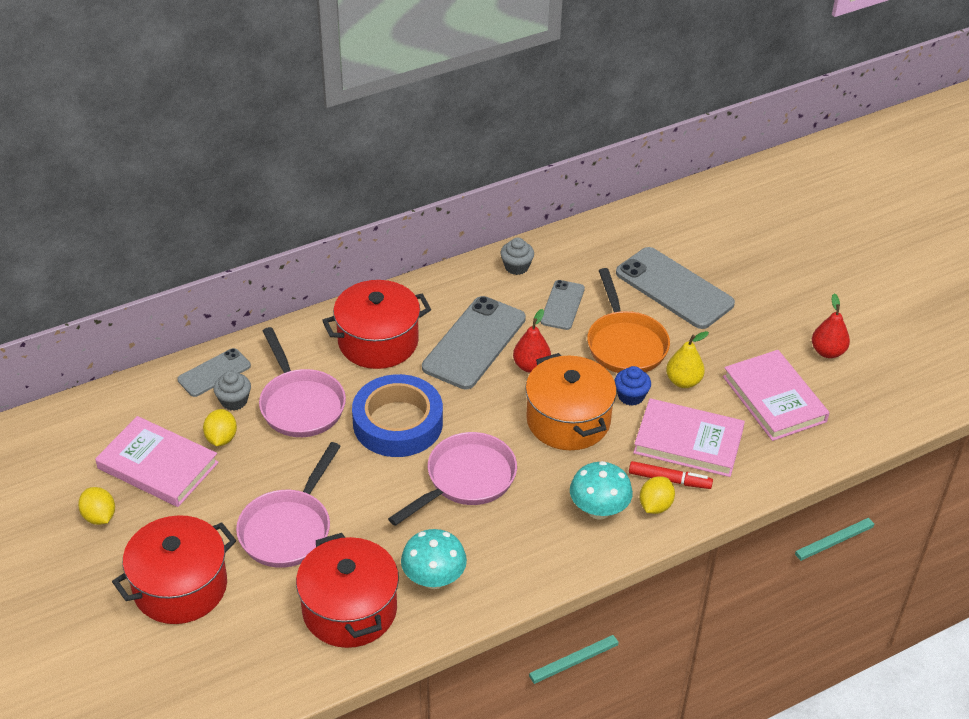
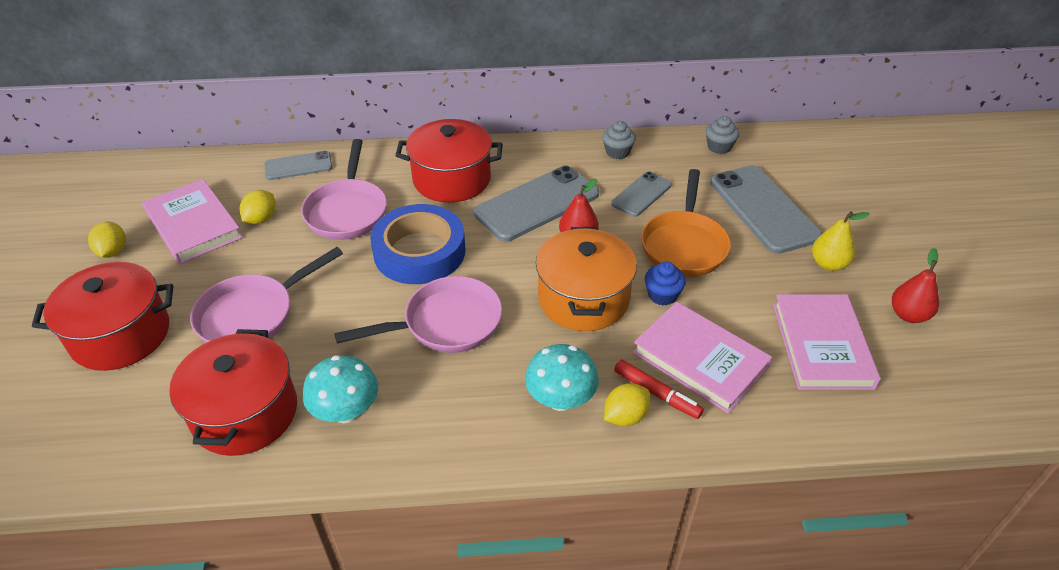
camera: 25 degrees right, 0 degrees up
grey cupcake [214,371,251,411] -> grey cupcake moved to [706,116,739,154]
yellow pear [666,331,709,388] -> yellow pear moved to [812,212,870,271]

